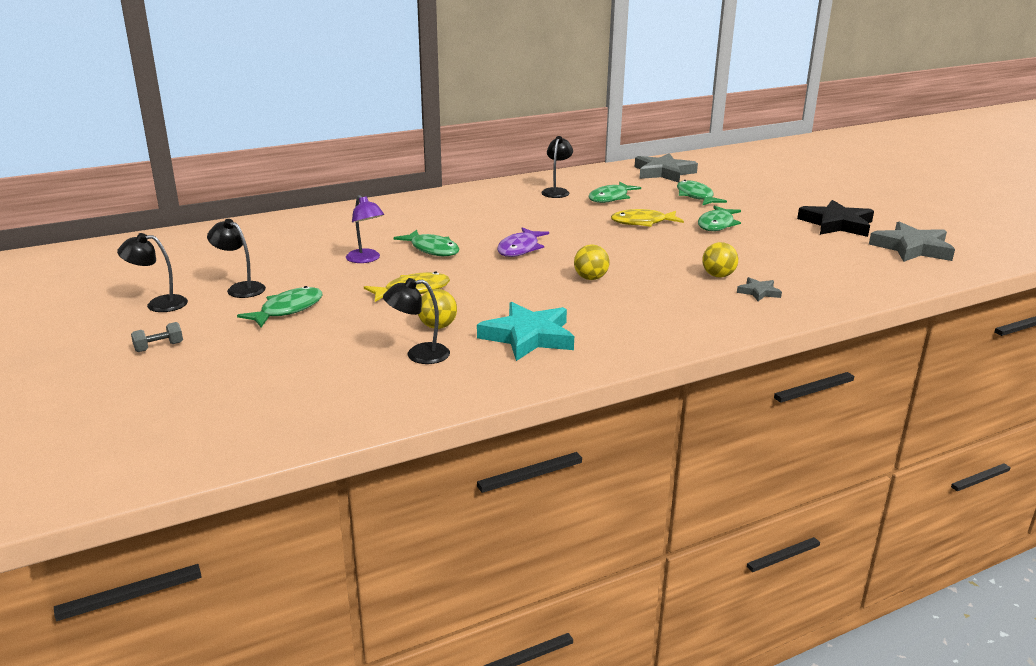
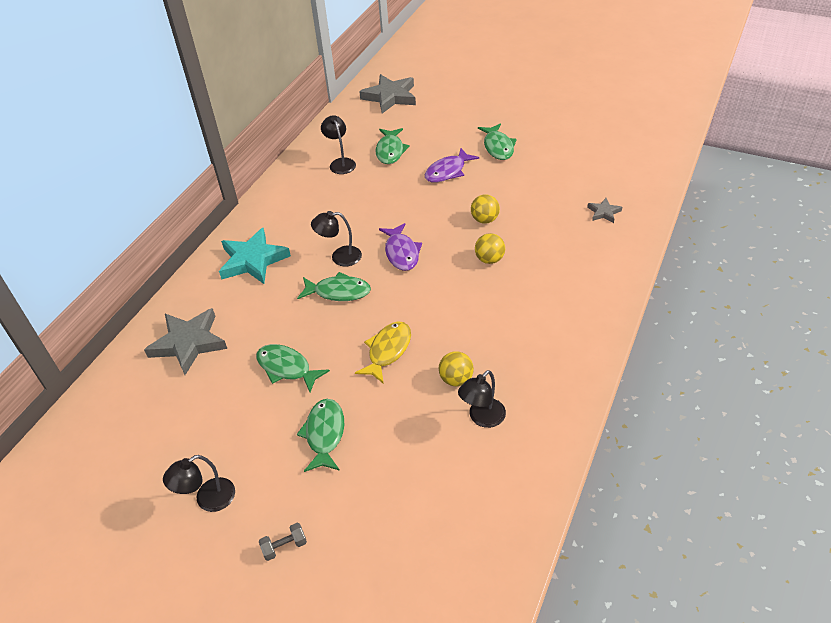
camera: 35 degrees left, 20 degrees up
grey dumbbell [131,322,183,352] -> grey dumbbell turned 45 degrees clockwise [259,523,307,561]
black lamp [207,219,266,298] -> black lamp moved to [311,211,362,266]
purple lamp [346,195,384,263] -> none
turquoise star [477,302,574,361] -> turquoise star moved to [219,228,291,284]
yellow fish [611,209,684,227] -> purple fish [425,148,479,183]
green fish [677,180,727,206] -> green fish moved to [256,344,330,392]
yellow ball [702,242,738,278] -> yellow ball moved to [471,194,500,224]
black star [797,200,874,237] -> none
grey star [869,222,955,262] -> grey star moved to [144,308,227,375]

